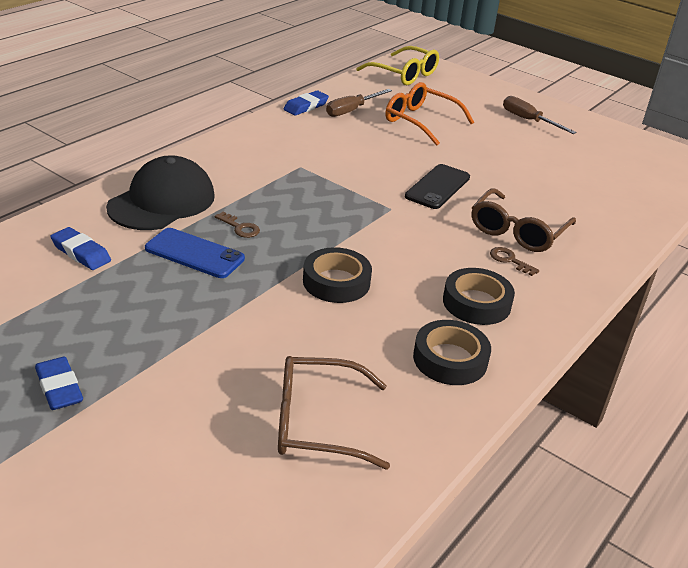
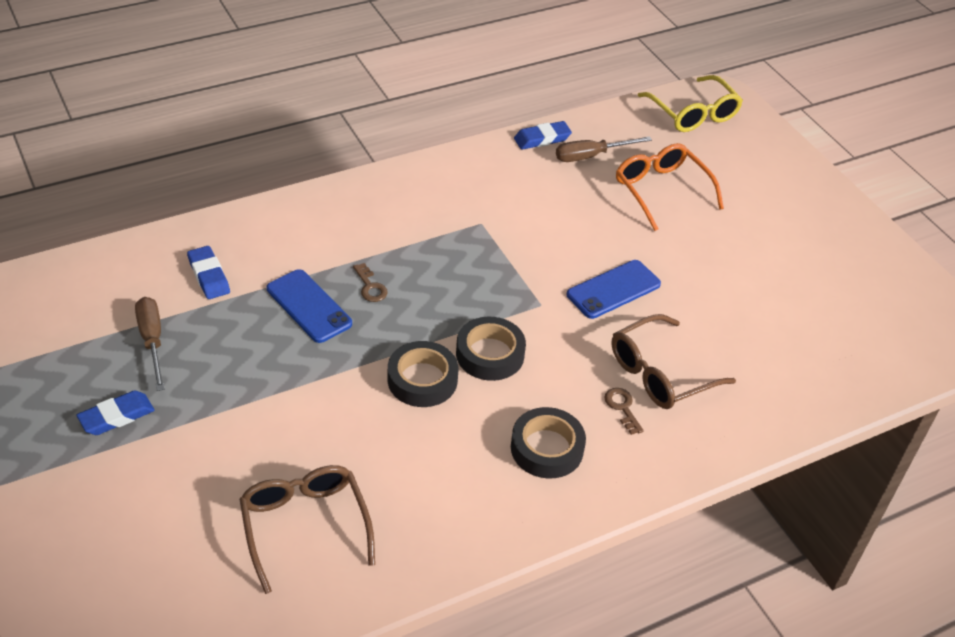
camera: 25 degrees right, 10 degrees up
blue eraser [35,357,83,410] -> blue eraser turned 60 degrees clockwise [77,390,155,435]
black cap [106,155,215,230] -> none
brown glasses [278,356,390,470] -> brown glasses turned 45 degrees clockwise [239,465,375,594]
black phone [405,164,470,209] -> blue phone [567,260,661,319]
black tape [413,320,491,385] -> black tape moved to [456,317,526,381]
brown screwdriver [503,96,576,134] -> brown screwdriver moved to [135,297,165,391]

